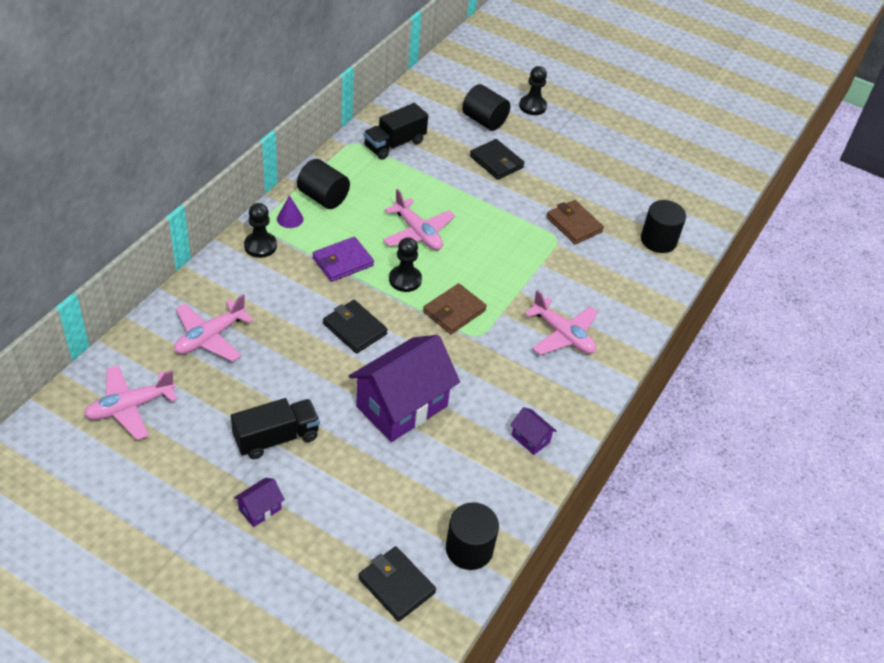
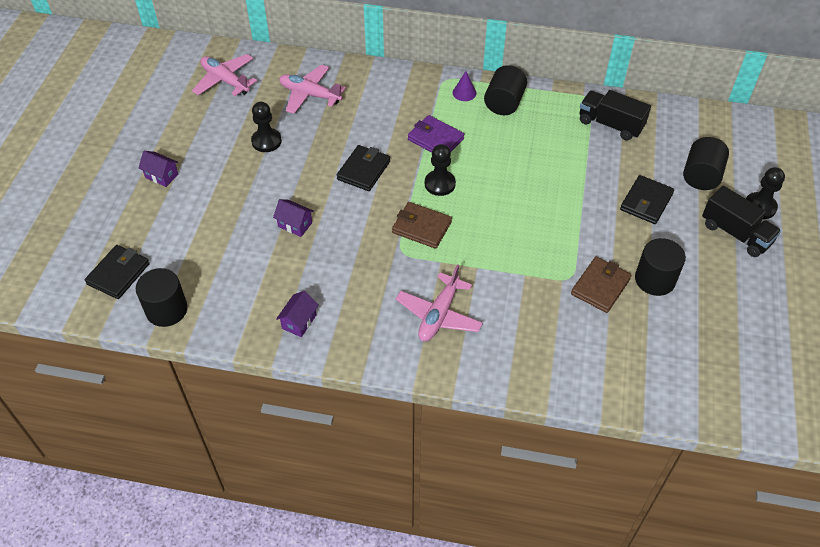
camera: 75 degrees right, 5 degrees up
black truck [231,398,320,459] -> black truck moved to [702,186,781,257]
black pawn [244,203,277,258] -> black pawn moved to [251,102,282,152]
purple house [349,335,460,442] -> purple house [273,199,314,237], size x0.42
pink plane [383,189,455,250] -> none
black cylinder [641,200,686,253] -> black cylinder moved to [635,238,686,296]

